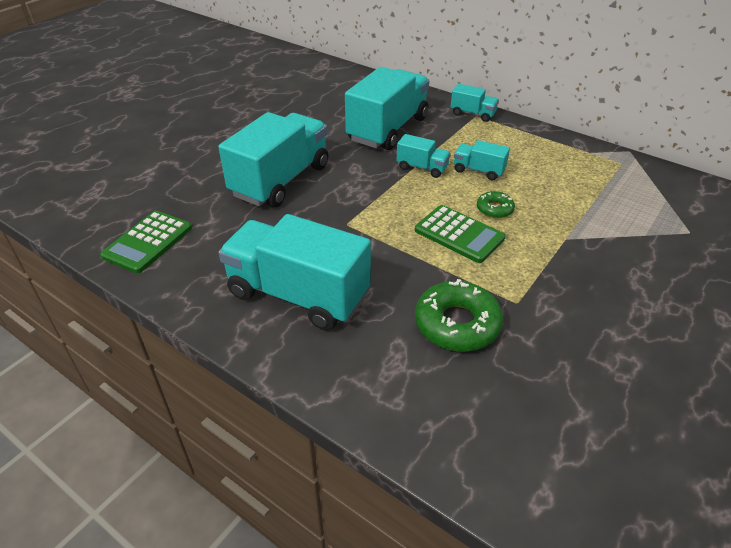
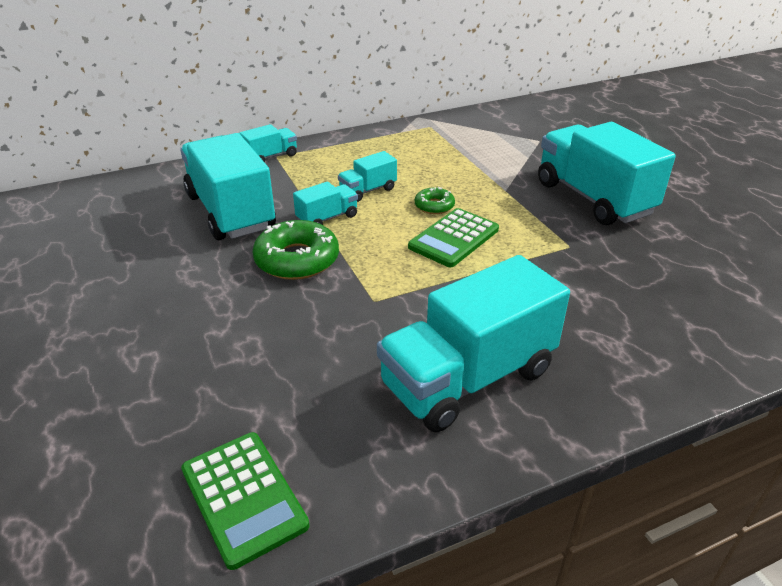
camera: 60 degrees left, 5 degrees down
turquoise truck [218,112,328,207] -> turquoise truck moved to [538,122,676,225]
green calculator [415,205,506,263] -> green calculator turned 150 degrees clockwise [408,208,499,267]
green donut [415,279,503,352] -> green donut moved to [252,220,339,280]

